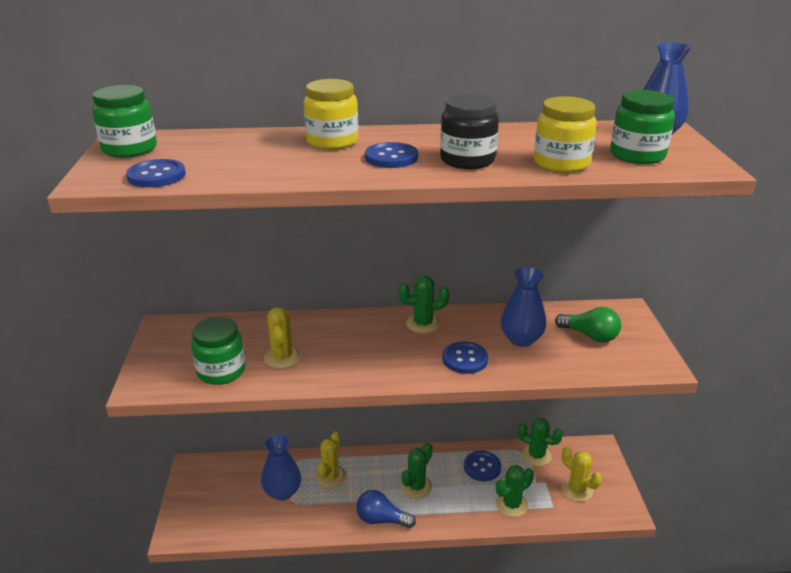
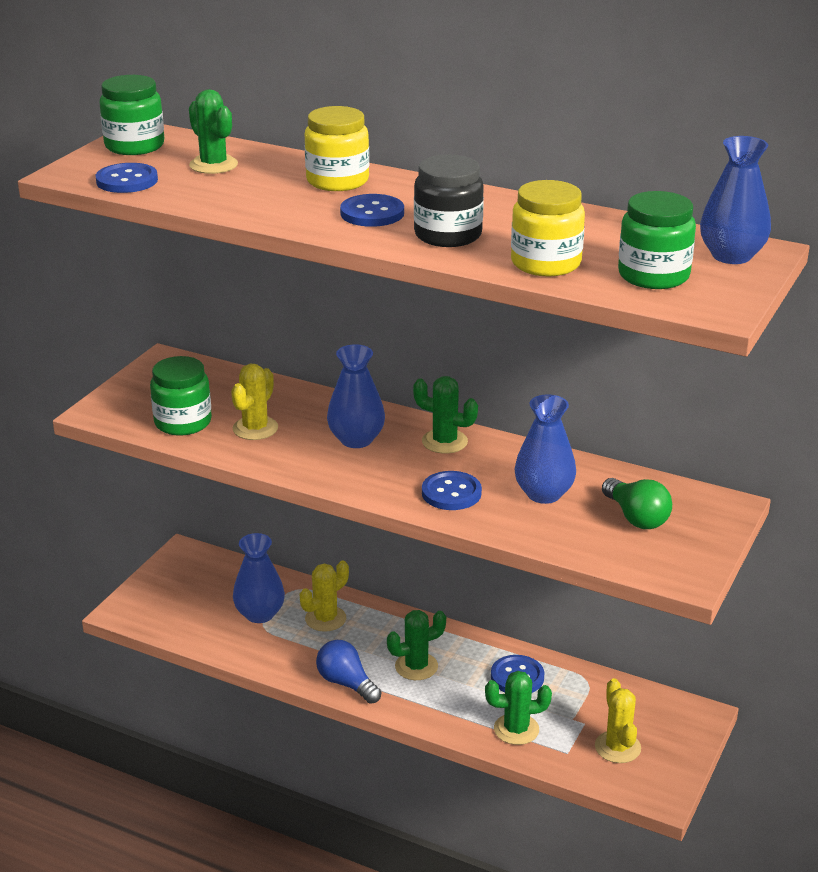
camera: 30 degrees right, 0 degrees up
green cactus [518,418,563,466] -> green cactus moved to [189,89,238,174]
none -> blue vase [327,344,385,448]

